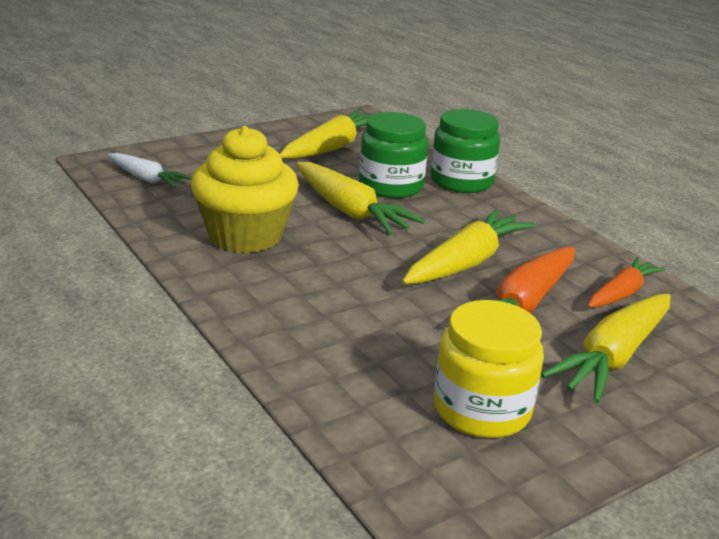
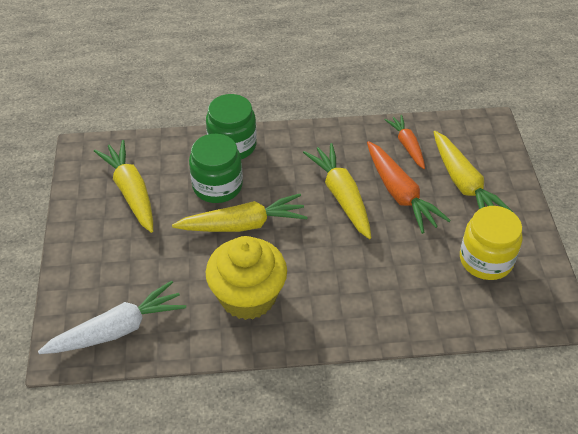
camera: 60 degrees left, 20 degrees up
white carrot [108,153,192,188] -> white carrot [38,281,186,354], size x1.60

